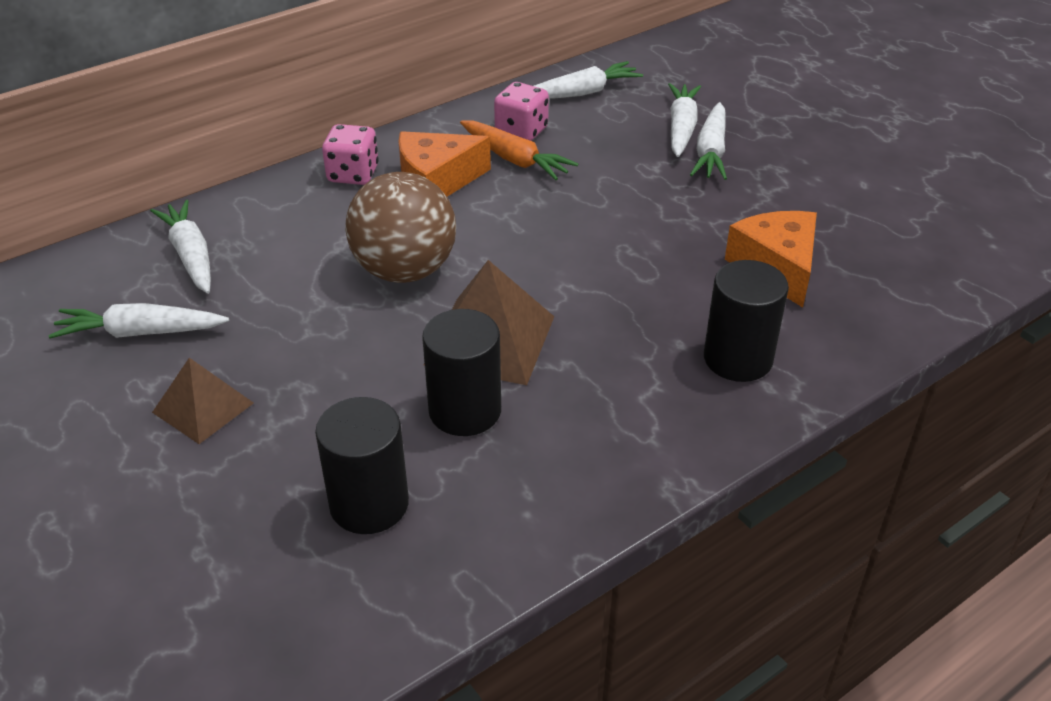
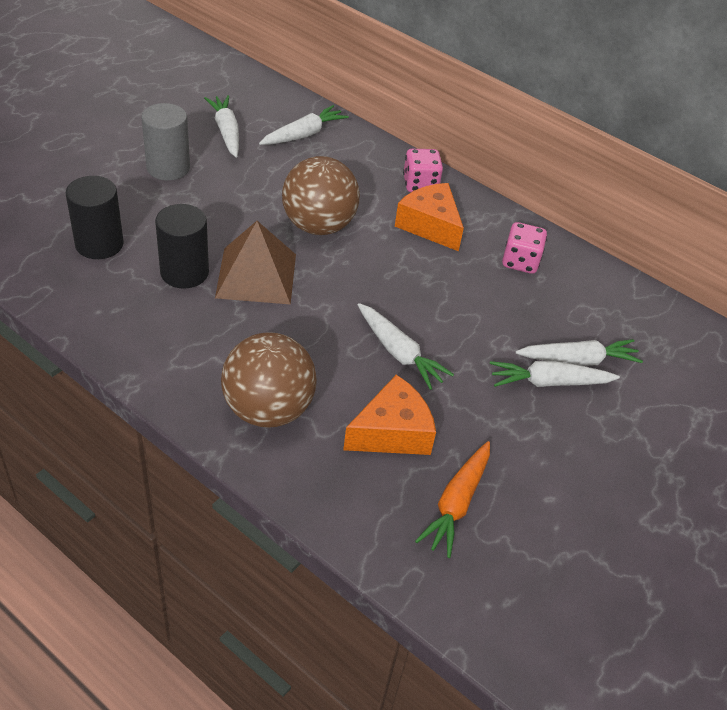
camera: 70 degrees right, 5 degrees up
brown pyramid [152,358,254,444] -> grey cylinder [141,103,190,181]
orange carrot [460,121,578,180] -> orange carrot moved to [415,441,490,558]
white carrot [534,61,643,99] -> white carrot moved to [358,303,454,390]
black cylinder [704,260,789,382] -> brown ball [221,332,317,428]

